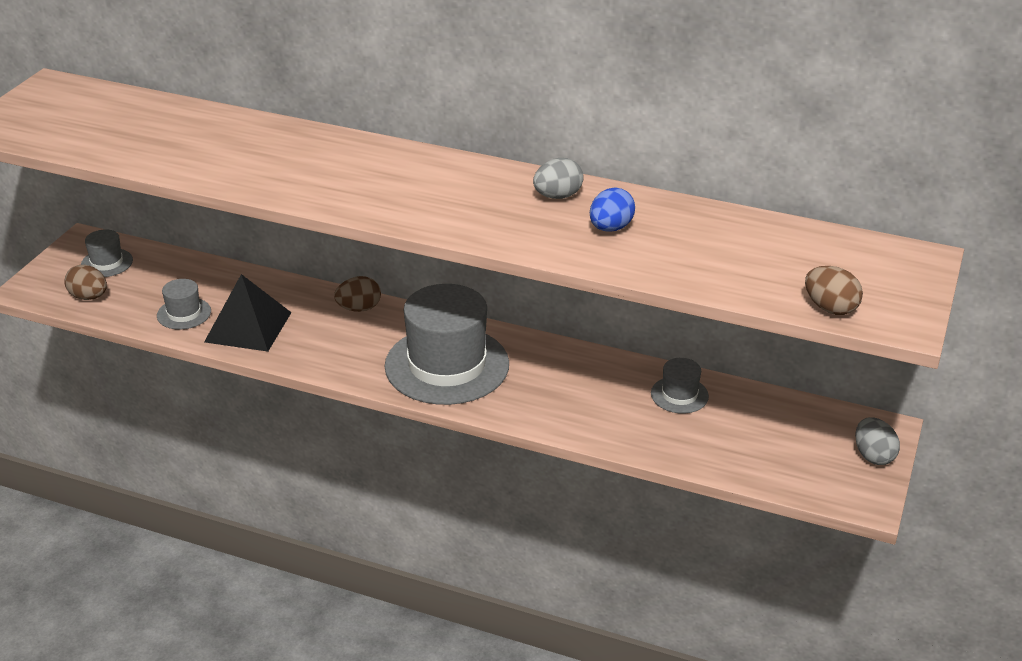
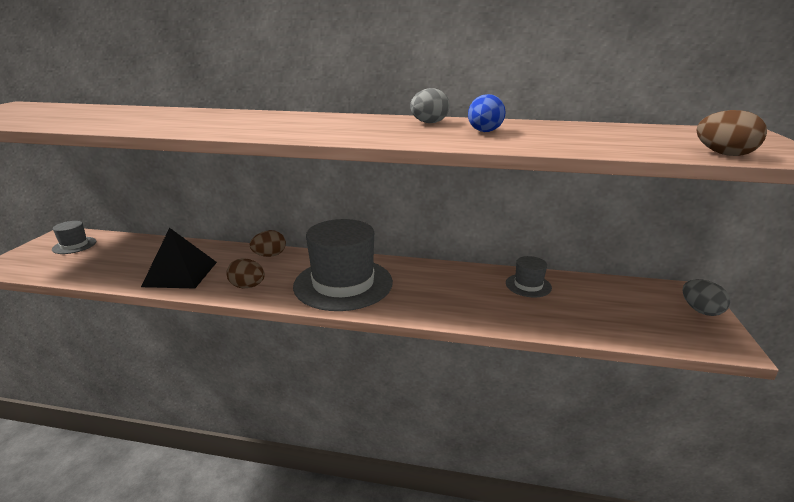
camera: 10 degrees left, 10 degrees down
brown egg [64,265,107,300] -> brown egg moved to [226,258,265,289]
grey hat [157,279,211,330] -> none

